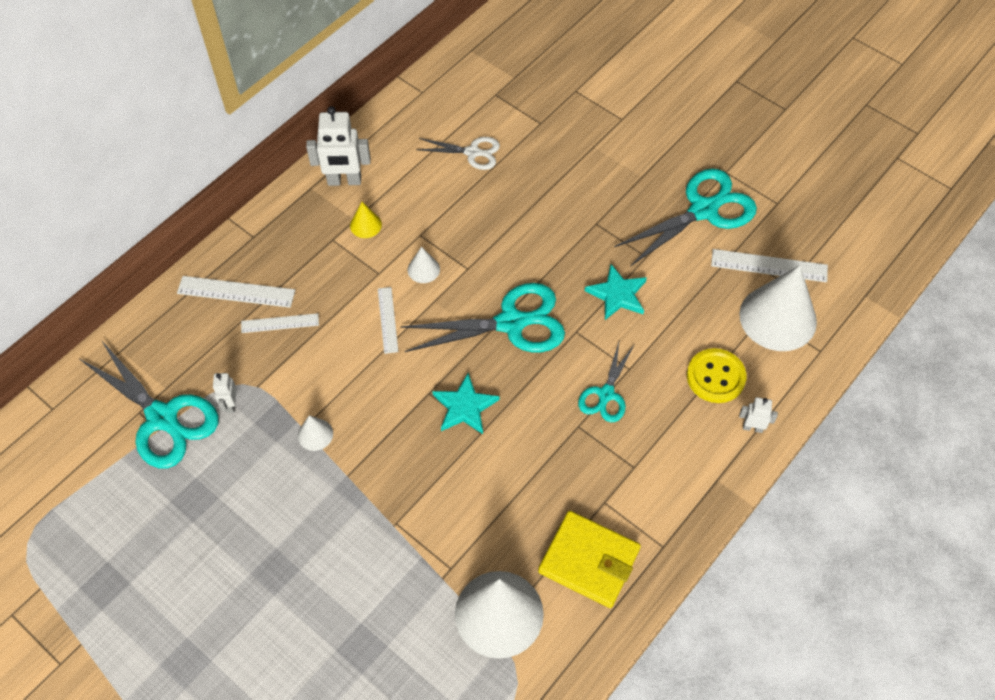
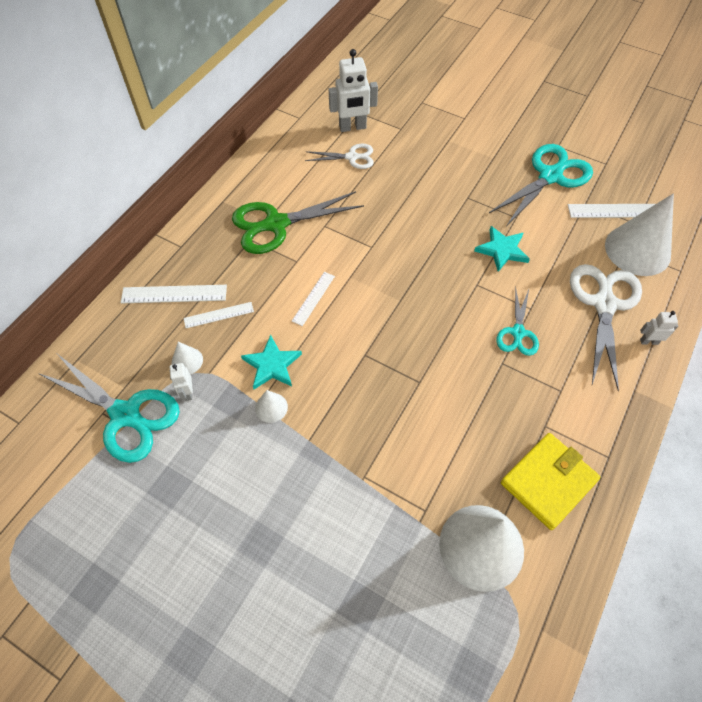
camera: 10 degrees left, 0 degrees up
white robot [306,106,371,186] -> white robot moved to [329,49,378,132]
yellow cone [350,202,382,238] -> green scissors [232,191,364,254]
white ruler [378,287,398,354] -> white ruler turned 45 degrees clockwise [292,272,335,326]
turquoise scissors [400,283,565,352] -> none
white cone [408,247,440,283] -> white cone moved to [172,342,203,374]
turquoise star [432,373,499,434] -> turquoise star moved to [241,335,302,389]
yellow wallet [538,511,641,608] -> yellow wallet turned 60 degrees counterclockwise [501,433,600,530]
yellow button [687,348,746,403] -> white scissors [570,264,642,391]

